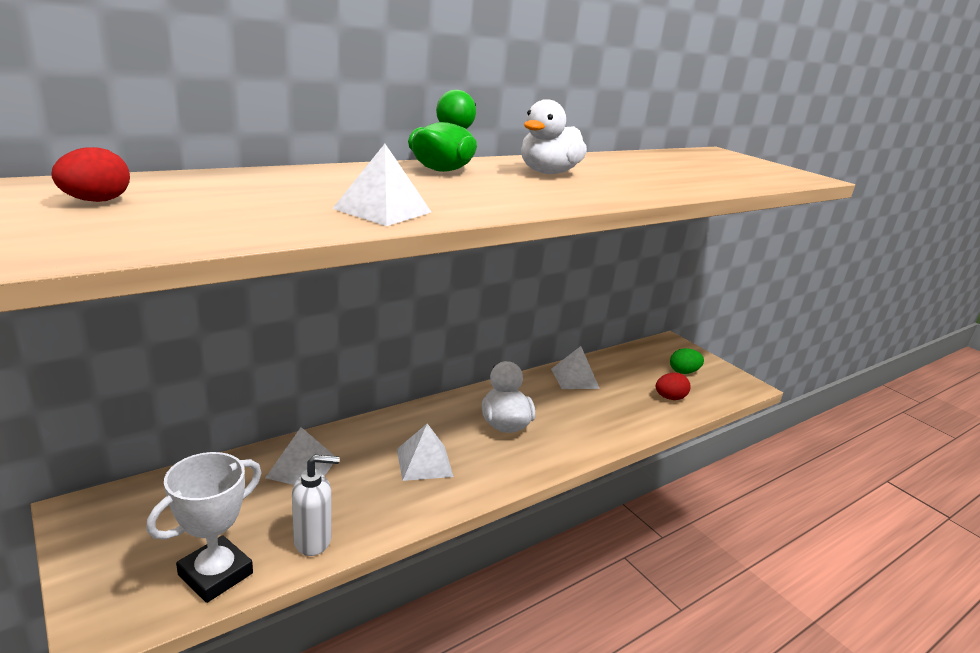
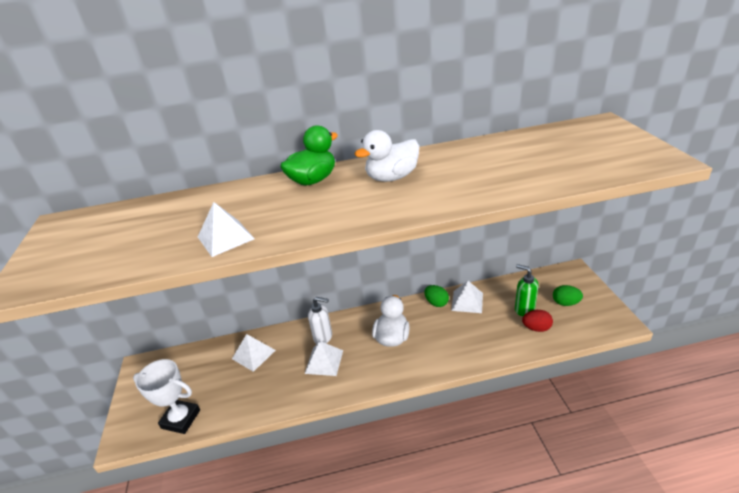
camera: 30 degrees right, 10 degrees up
red egg [51,147,130,202] -> none
white trophy [146,452,261,603] -> white trophy turned 45 degrees clockwise [133,359,200,434]
white soap dispenser [292,455,340,556] -> white soap dispenser moved to [308,297,332,344]
none -> green egg [424,285,449,307]
none -> green soap dispenser [515,264,539,316]

